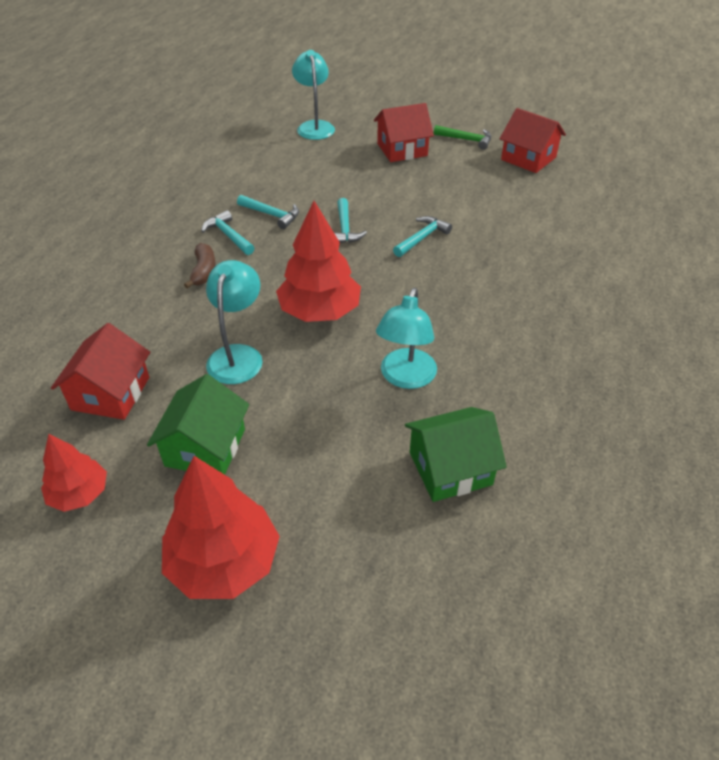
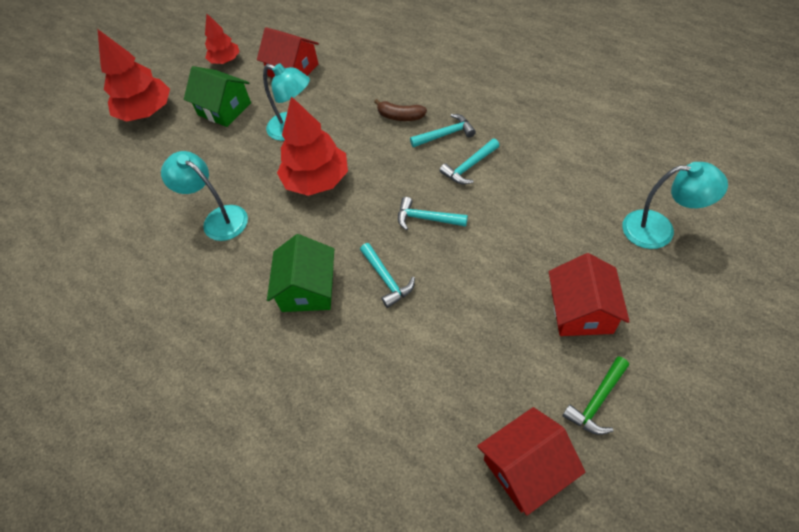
camera: 115 degrees right, 10 degrees up
green house [405,407,507,502] -> green house moved to [267,234,334,312]

